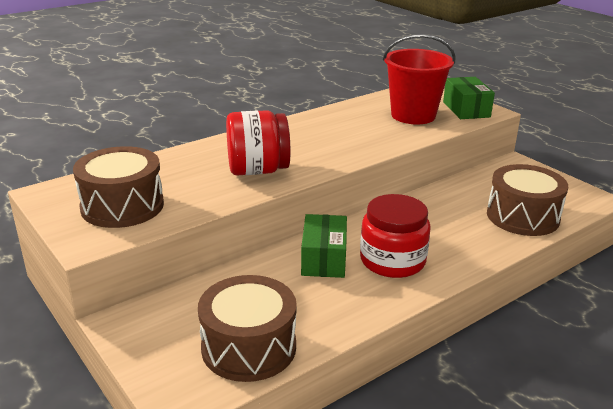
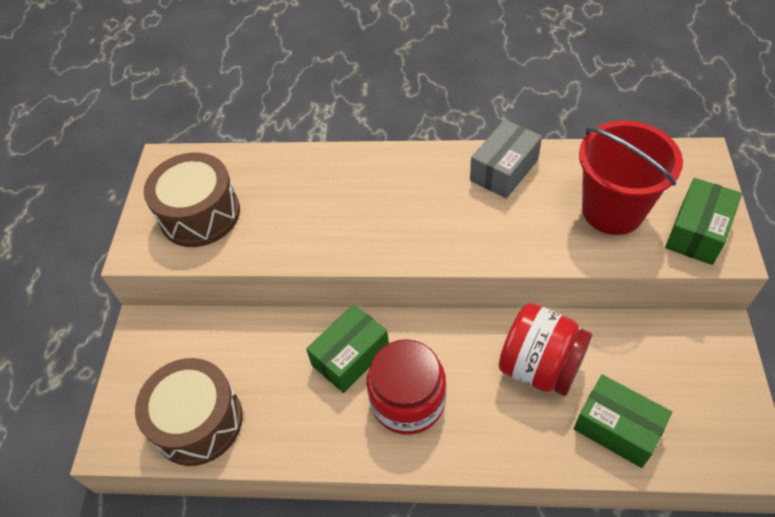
camera: 45 degrees right, 25 degrees up
red jar [226,110,291,176] -> red jar moved to [499,303,592,396]
brown drum [487,164,568,236] -> green box [574,375,672,468]
none -> grey box [470,119,542,198]

